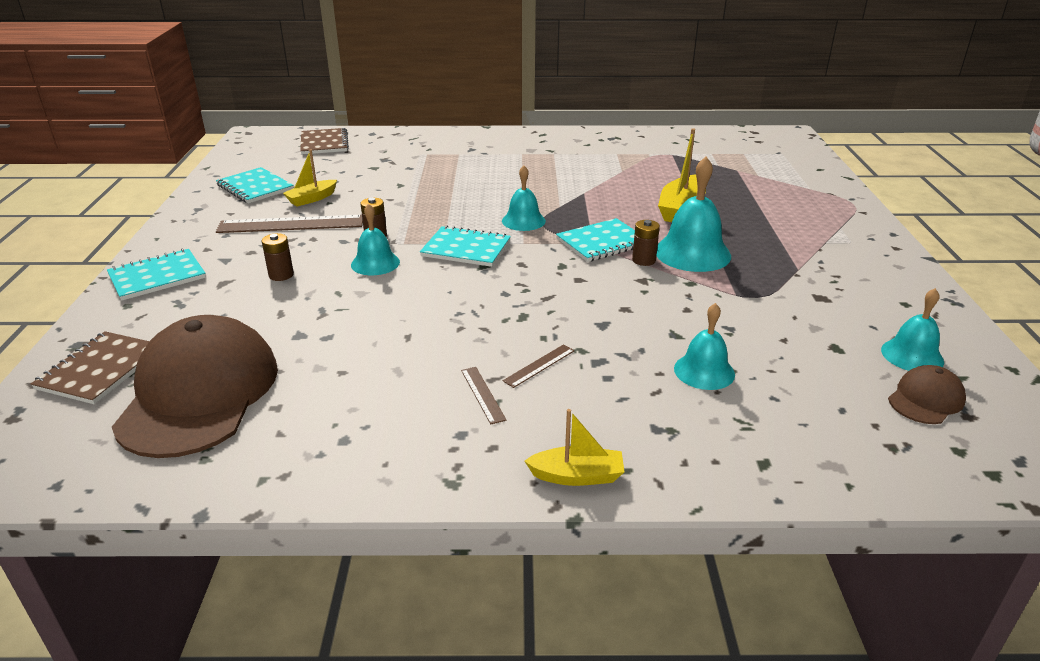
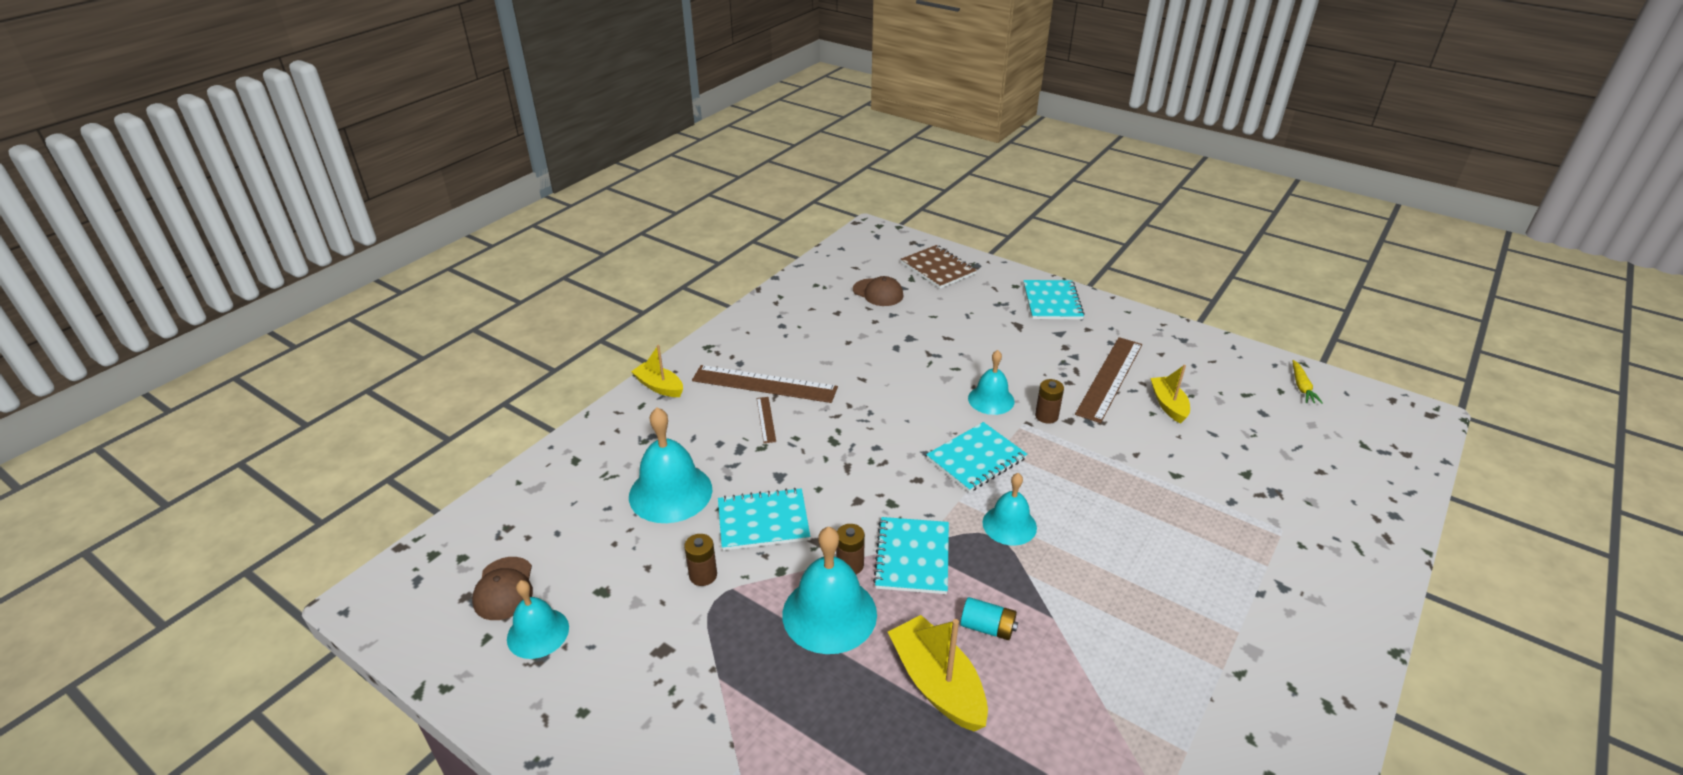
camera: 125 degrees right, 5 degrees up
brown cap [112,315,278,458] -> brown cap [853,276,904,306], size x0.45
turquoise notebook [216,167,294,203] -> turquoise notebook moved to [718,488,810,551]
brown battery [262,233,294,281] -> brown battery moved to [684,534,717,586]
brown notebook [300,128,349,154] -> none
brown ruler [461,367,506,424] -> brown ruler [692,365,838,403], size x2.17
yellow boat [525,409,624,486] -> yellow boat turned 90 degrees clockwise [631,345,683,397]
turquoise bell [674,303,735,390] -> turquoise bell [629,407,712,523], size x1.60
none -> turquoise battery [961,597,1018,640]
none -> yellow carrot [1292,360,1323,404]

